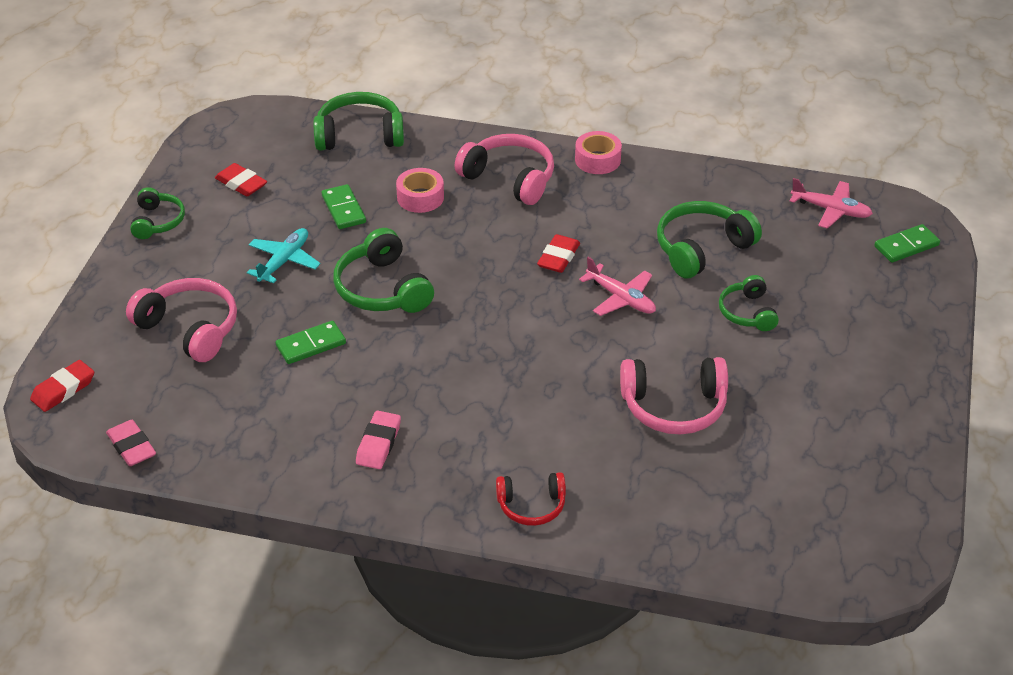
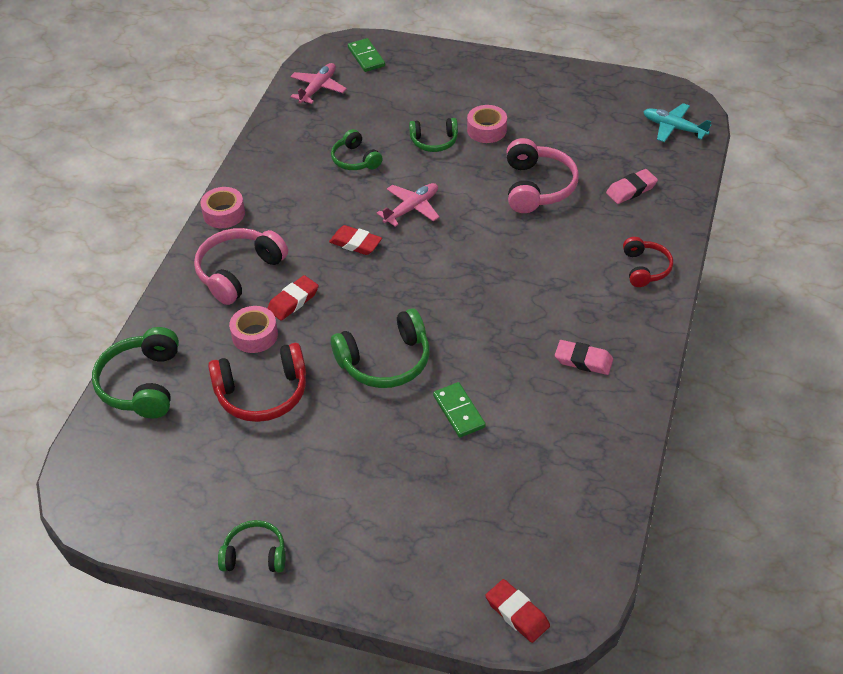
camera: 85 degrees left, 5 degrees up
pink eraser [106,420,156,466] -> pink eraser moved to [606,169,658,204]
pink headphones [126,278,237,362] -> none
red eraser [215,163,267,196] -> red eraser moved to [267,275,319,321]
turquoise plane [247,228,320,283] -> turquoise plane moved to [643,103,712,142]
green domino [322,184,366,229] -> red headphones [208,343,306,422]
green headphones [657,201,762,278] -> green headphones [331,129,383,170], size x0.62
none -> pink tape [467,105,507,143]

